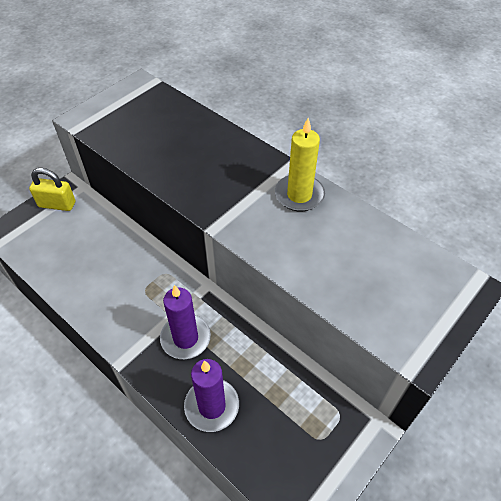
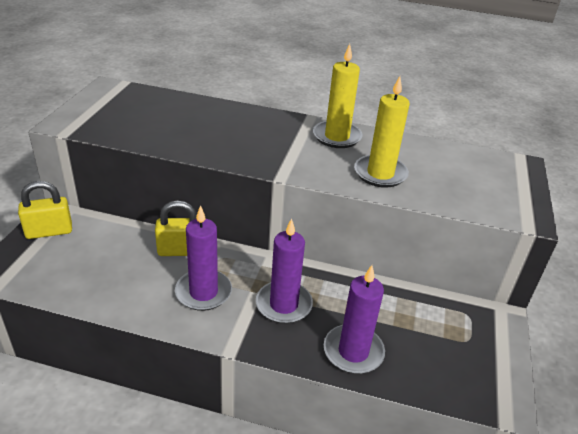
camera: 30 degrees left, 15 degrees down
none -> yellow padlock [155,201,197,256]
none -> purple candle [175,205,232,311]
none -> yellow candle [354,76,410,188]

